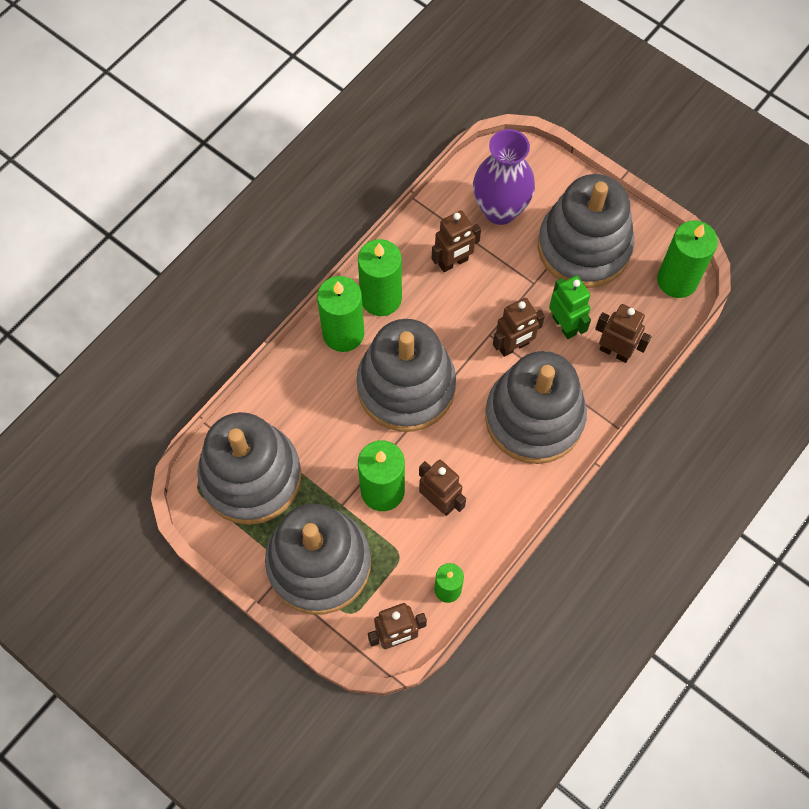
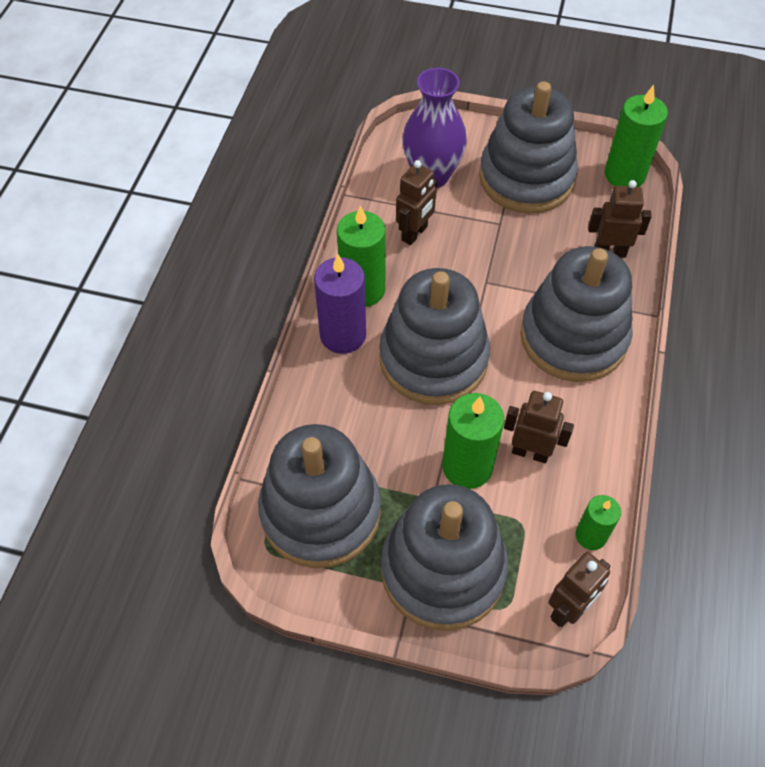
camera: 25 degrees left, 10 degrees down
green candle [317,276,364,352] -> purple candle [314,254,366,354]
brown robot [493,298,545,357] -> none
green robot [549,276,591,339] -> none

